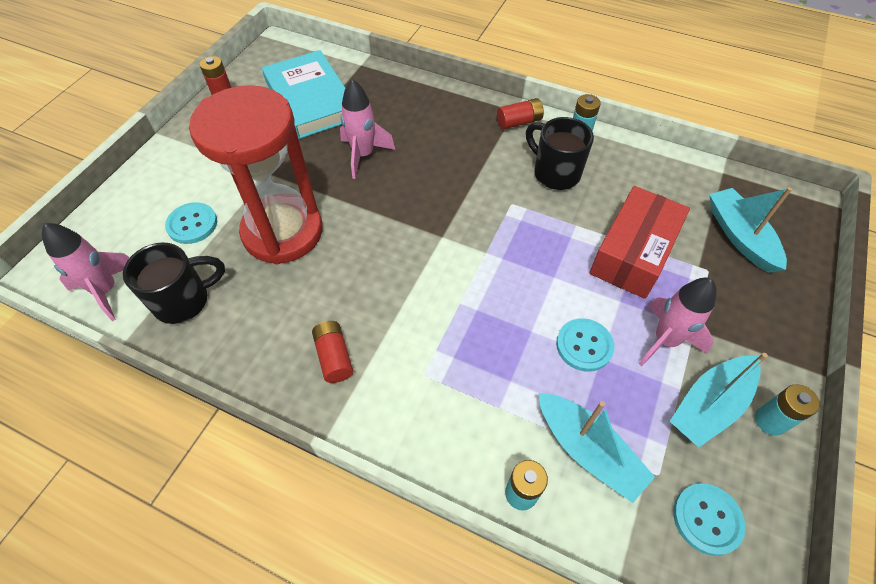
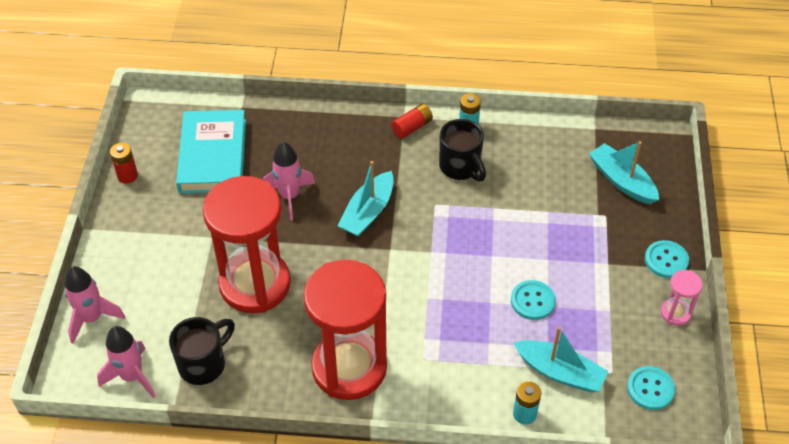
camera: 20 degrees left, 5 degrees down
turquoise button [165,202,217,244] -> turquoise button moved to [645,240,689,278]
turquoise book [262,50,345,139] -> turquoise book turned 45 degrees clockwise [176,110,246,193]
red battery [312,321,353,383] -> red hourglass [303,260,387,400]
black mug [526,117,594,190] -> black mug turned 150 degrees counterclockwise [439,119,486,181]
red box [589,186,690,299] -> none
pink rocket [639,278,717,366] -> pink rocket moved to [65,266,125,344]
turquoise boat [670,353,768,447] -> turquoise boat moved to [337,161,394,237]
turquoise battery [755,384,820,436] -> pink hourglass [661,270,703,326]

